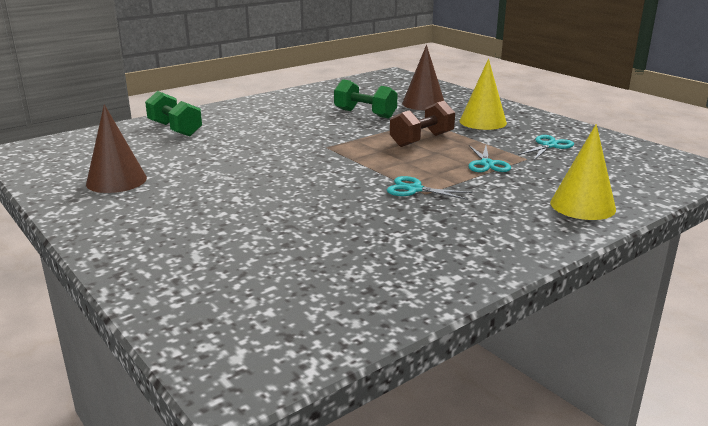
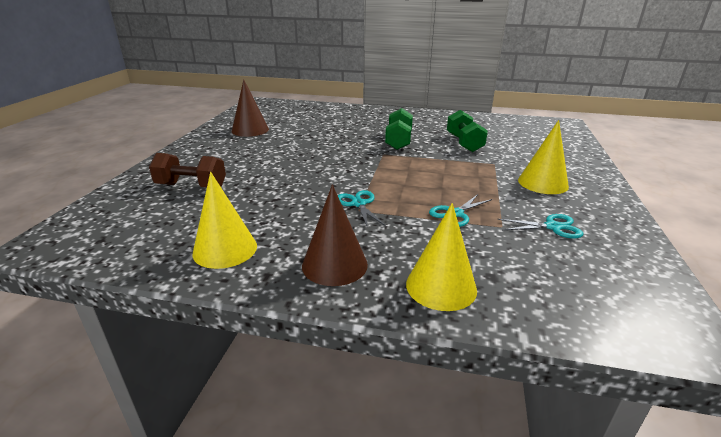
camera: 50 degrees right, 5 degrees up
green dumbbell [145,91,202,136] -> green dumbbell moved to [385,108,413,150]
brown dumbbell [390,101,455,147] -> brown dumbbell moved to [149,153,226,188]
brown cone [402,45,444,110] -> brown cone moved to [302,185,368,286]
none -> yellow cone [192,172,257,269]

